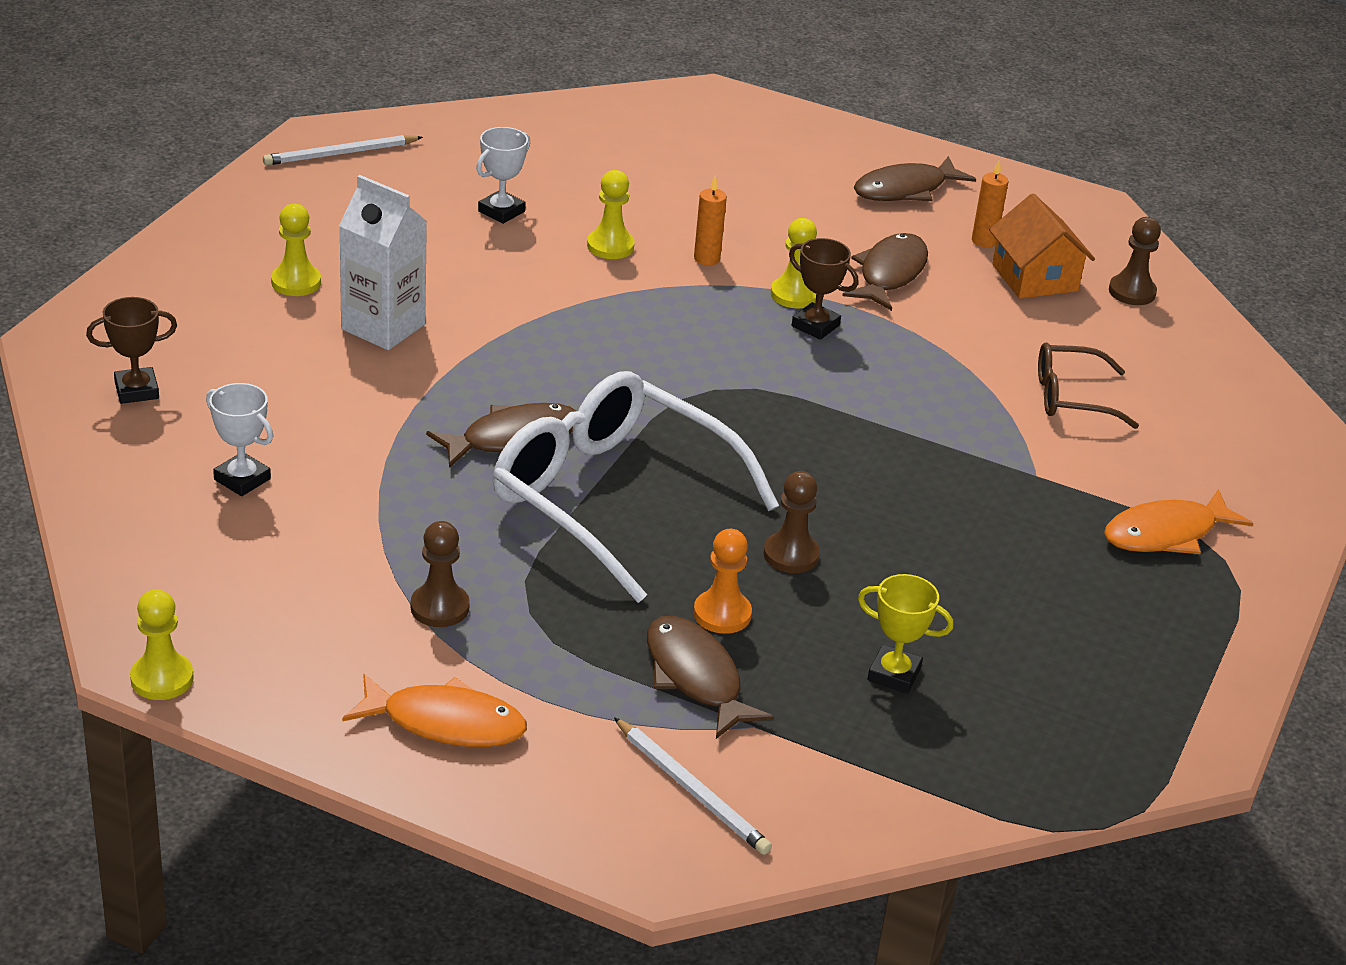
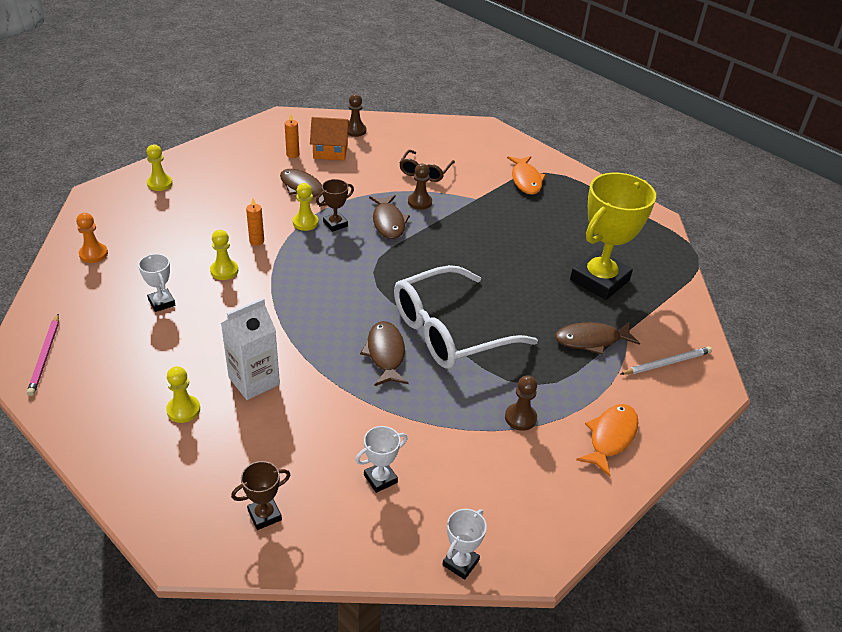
camera: 70 degrees left, 5 degrees up
brown trophy [86,297,177,404] -> brown trophy turned 60 degrees clockwise [231,461,290,530]
yellow pawn [130,589,193,700] -> yellow pawn moved to [147,144,173,191]
white pencil [263,135,423,166] -> pink pencil [27,314,59,396]
orange pawn [693,529,752,634] -> orange pawn moved to [76,213,108,263]
brown pawn [763,471,820,573] -> brown pawn moved to [408,164,432,210]
brown fish [854,156,976,201] -> brown fish moved to [369,195,410,239]
yellow trophy [858,574,954,693] -> yellow trophy [570,172,656,300], size x2.25
none -> white trophy [442,509,487,580]

